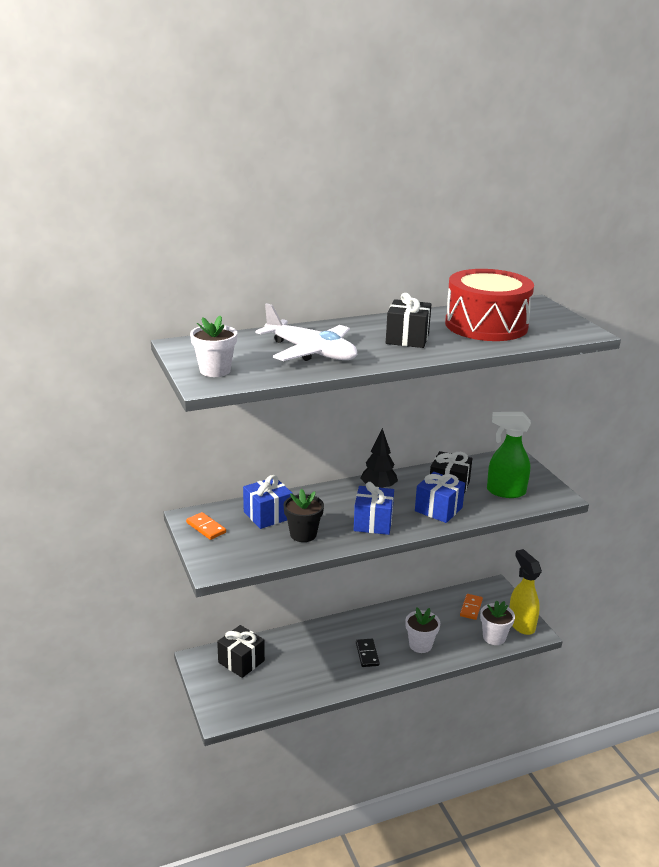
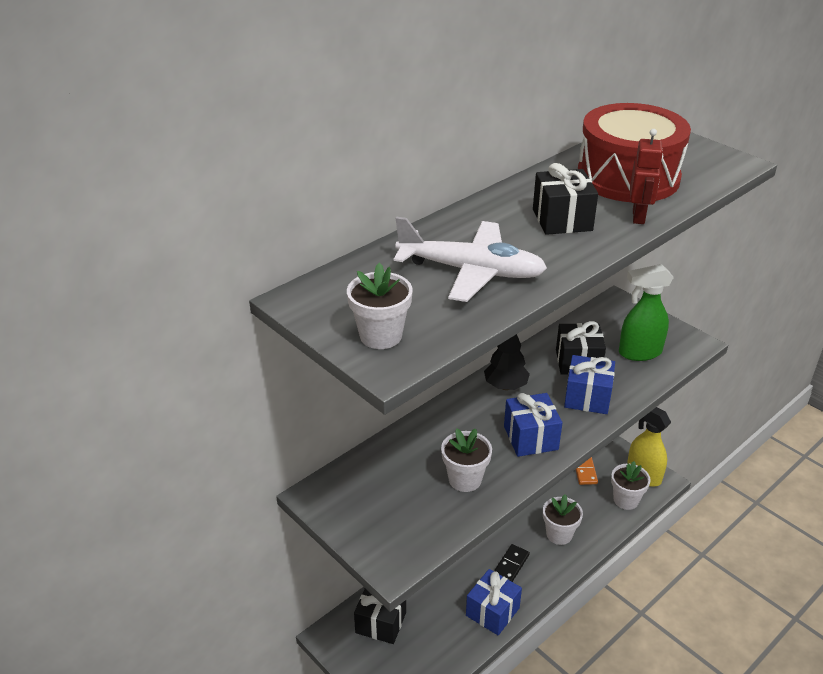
camera: 20 degrees left, 10 degrees up
orange domino [186,512,226,540] -> none
blue gift [243,475,293,529] -> blue gift moved to [466,569,522,636]
black flower pot [284,489,324,542] -> white flower pot [441,428,492,492]
black domino [356,639,380,667] -> black domino turned 60 degrees clockwise [494,544,530,582]
none -> red robot [630,129,663,224]

